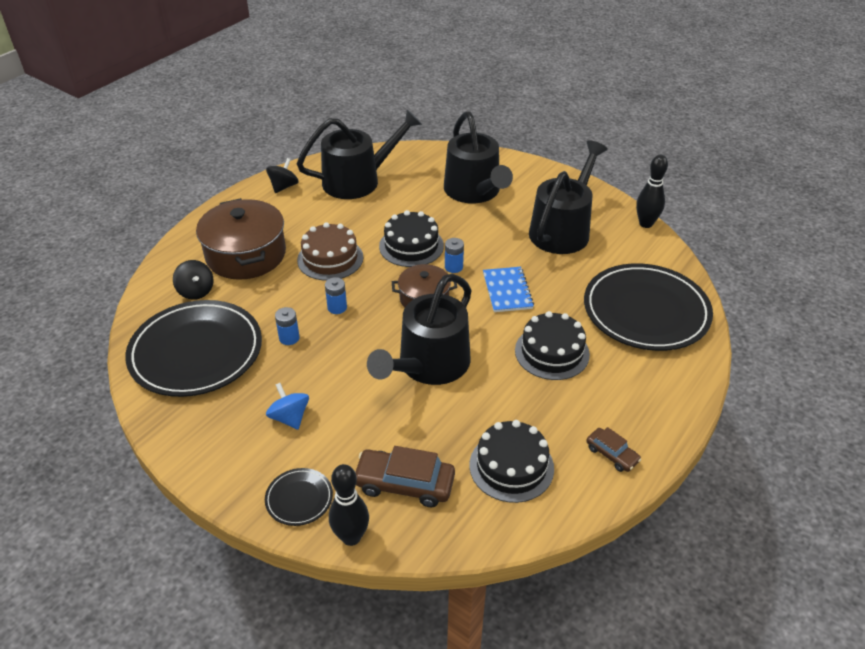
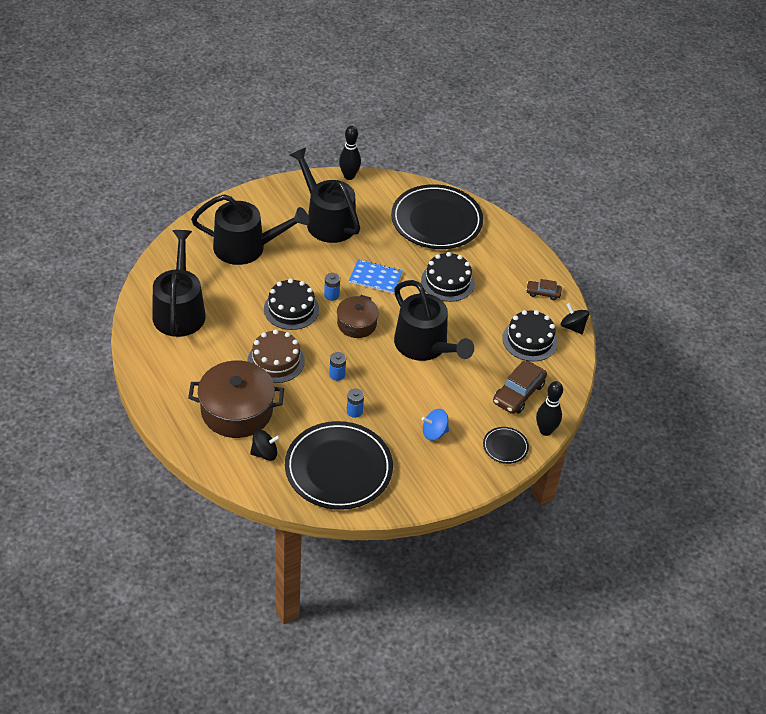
camera: 70 degrees left, 5 degrees up
black spinning top [266,158,299,193] -> black spinning top moved to [560,303,590,334]
brown car [586,427,641,472] -> brown car turned 150 degrees counterclockwise [526,279,562,300]

